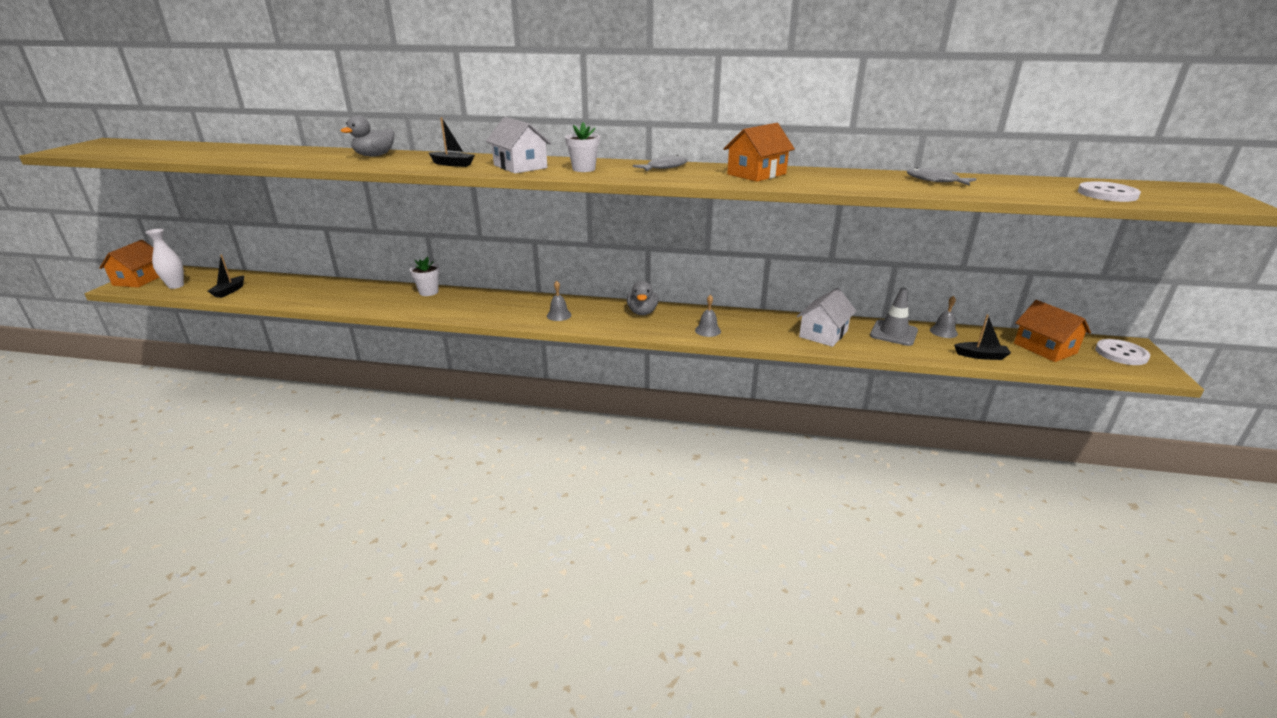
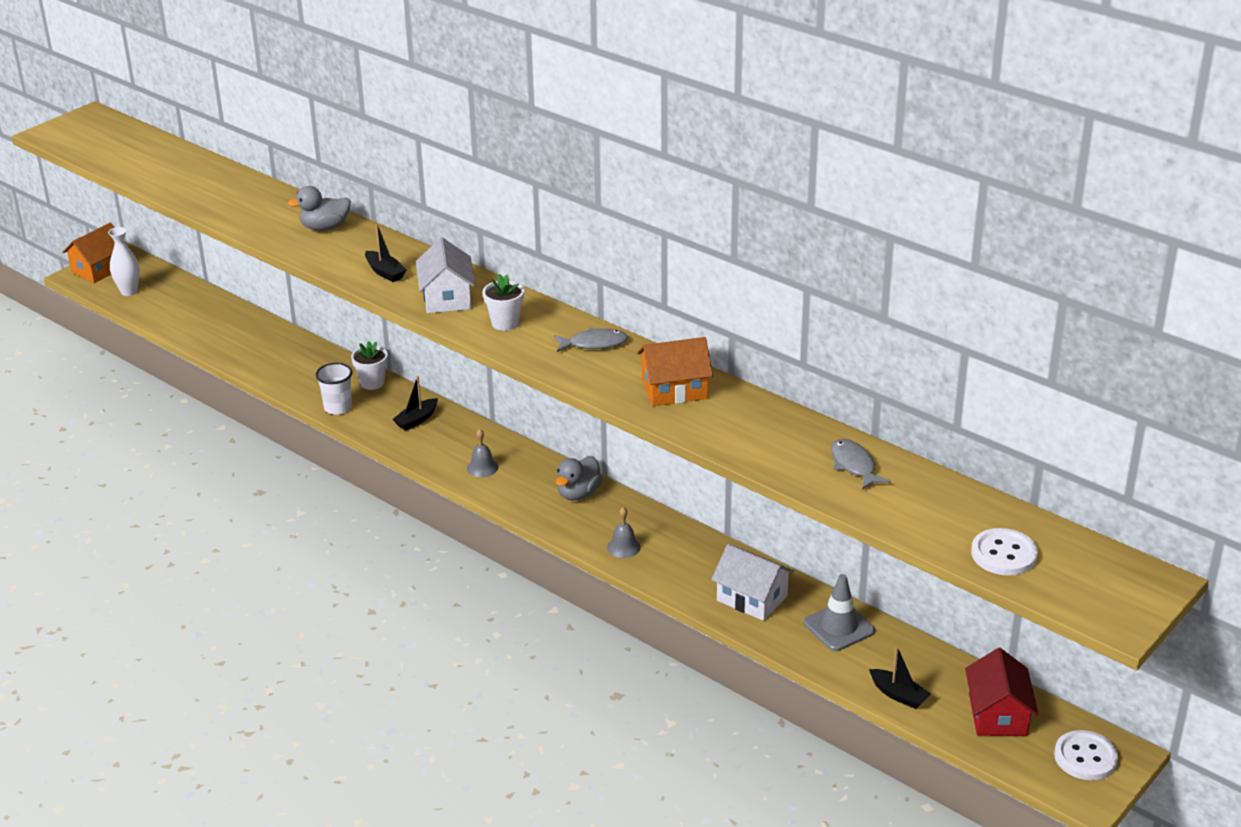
camera: 30 degrees right, 5 degrees up
black boat [208,254,244,298] -> black boat moved to [392,376,438,430]
white house [797,288,856,347] -> white house turned 60 degrees clockwise [711,544,794,621]
grey bell [930,296,958,338] -> none
orange house [1014,300,1091,362] -> red house [965,648,1038,736]
none -> white cup [315,363,352,415]

